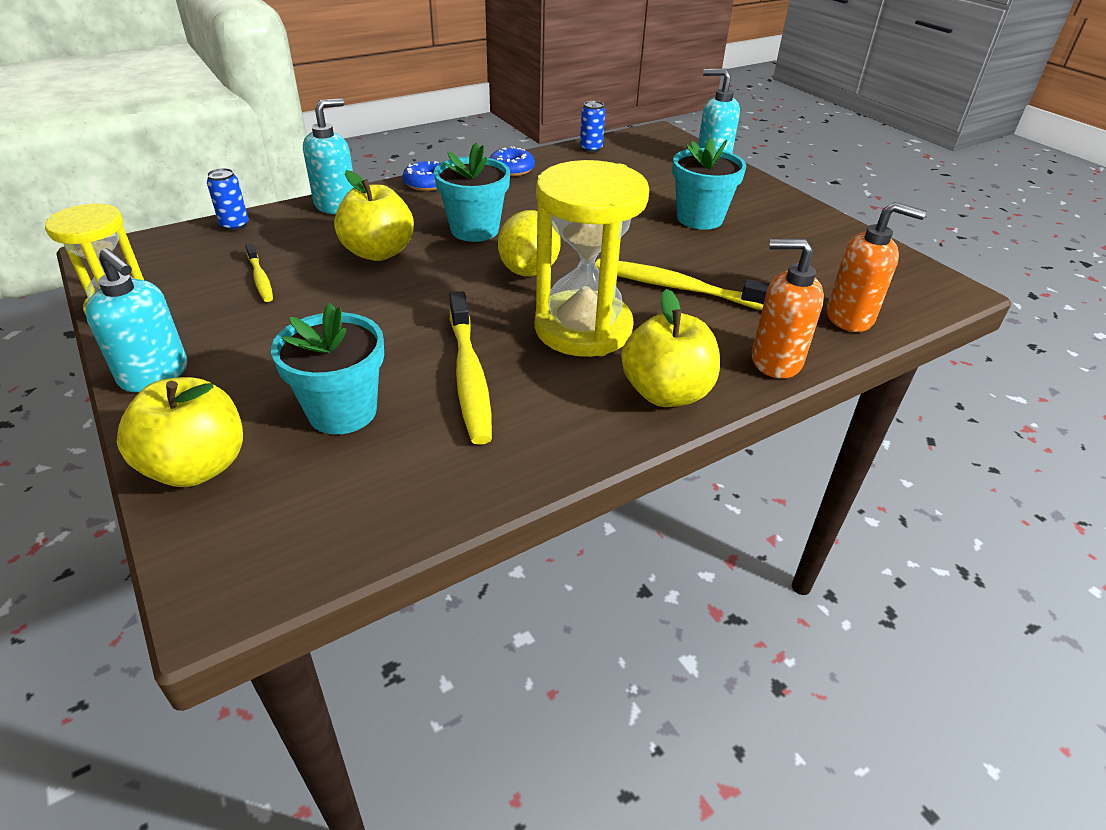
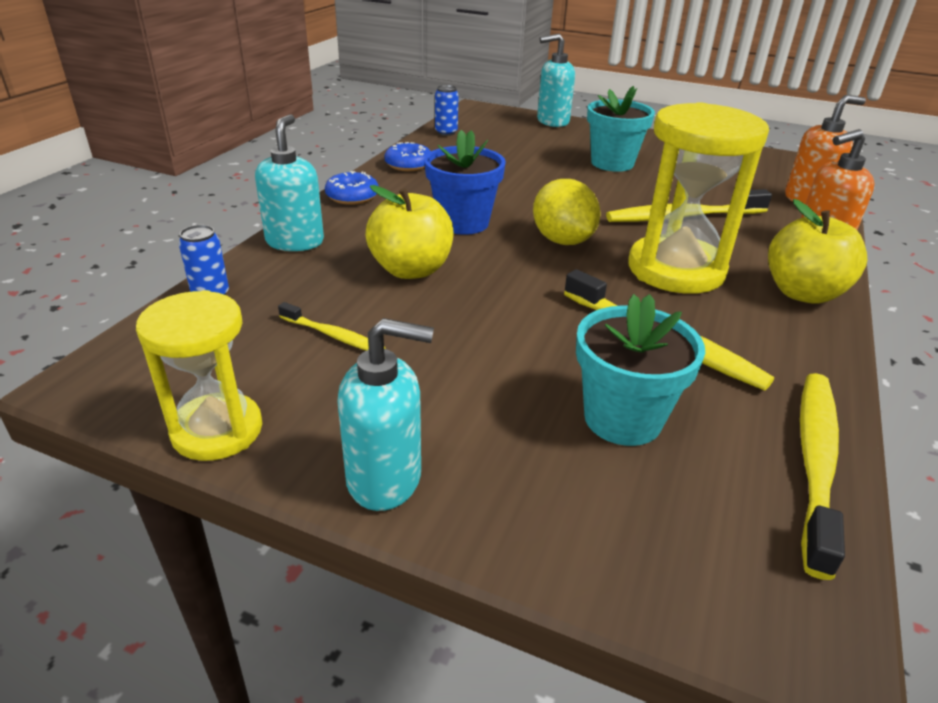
camera: 35 degrees left, 5 degrees down
yellow apple [117,377,243,487] -> none
turquoise flower pot [434,143,510,242] -> blue flower pot [424,130,506,235]
none -> yellow toothbrush [800,373,845,580]

